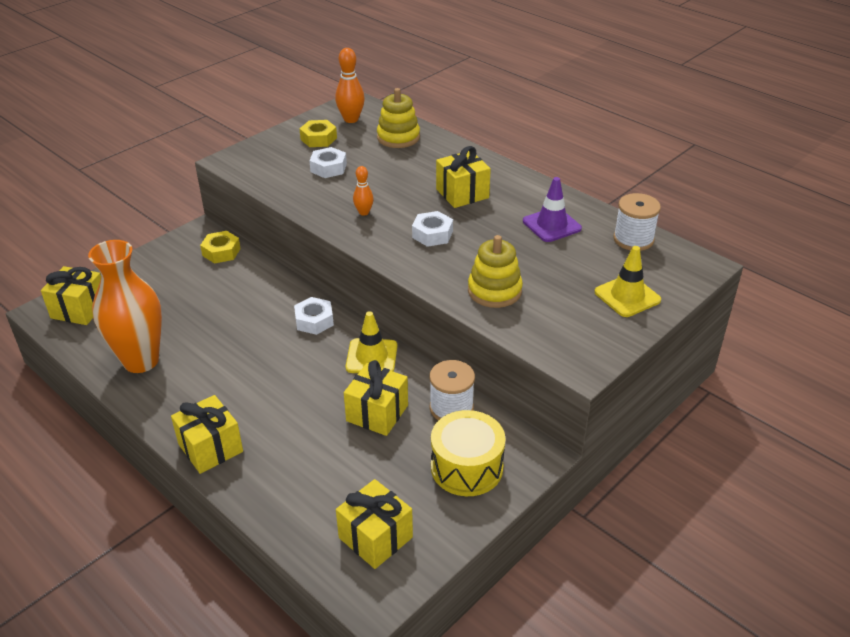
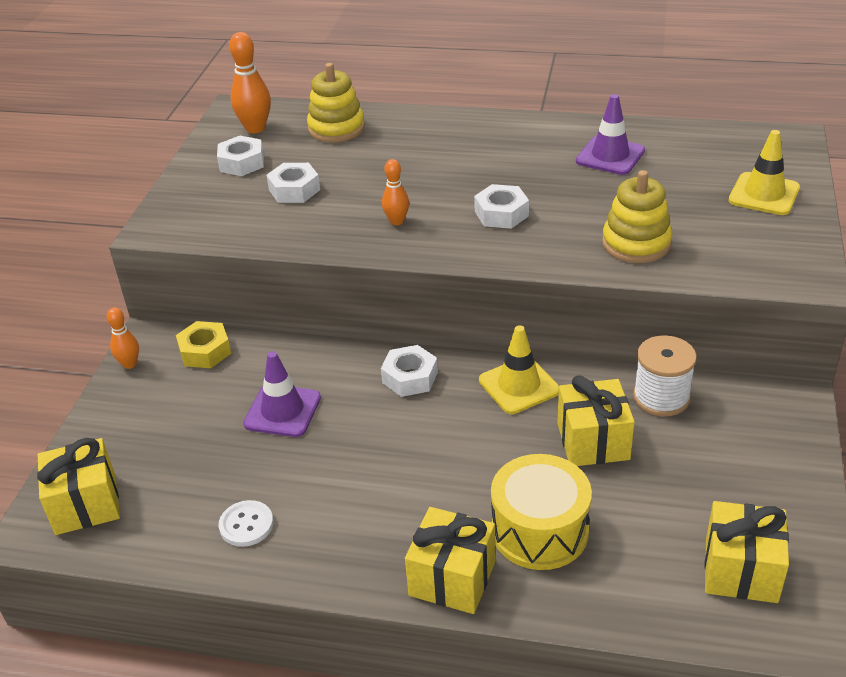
camera: 30 degrees left, 0 degrees up
orange vase [88,240,162,373] -> white button [219,500,273,547]
yellow nut [299,120,337,147] -> white nut [217,136,264,176]
yellow drum [431,410,506,496] -> yellow drum moved to [491,454,592,570]
yellow gift [436,146,491,208] -> none
white spool [613,193,661,251] -> none
none -> orange bowling pin [107,307,139,369]
none -> purple traffic cone [243,351,321,437]

